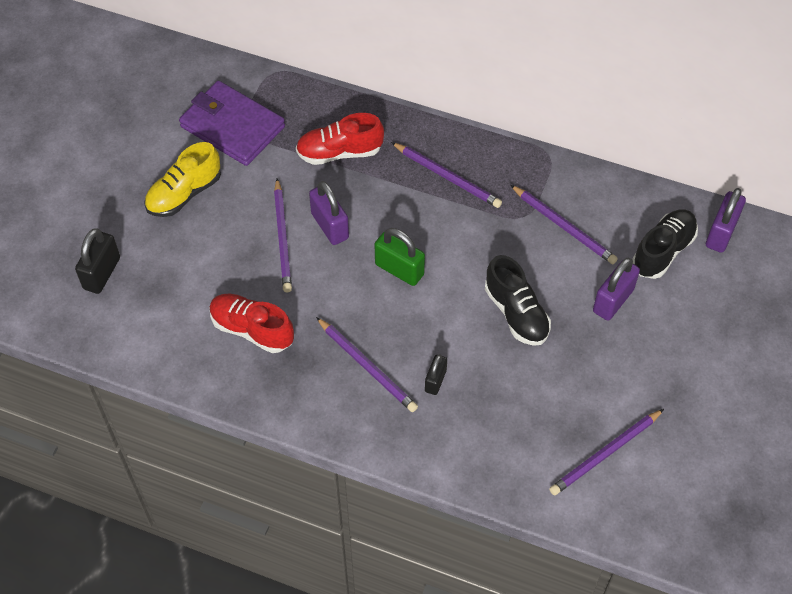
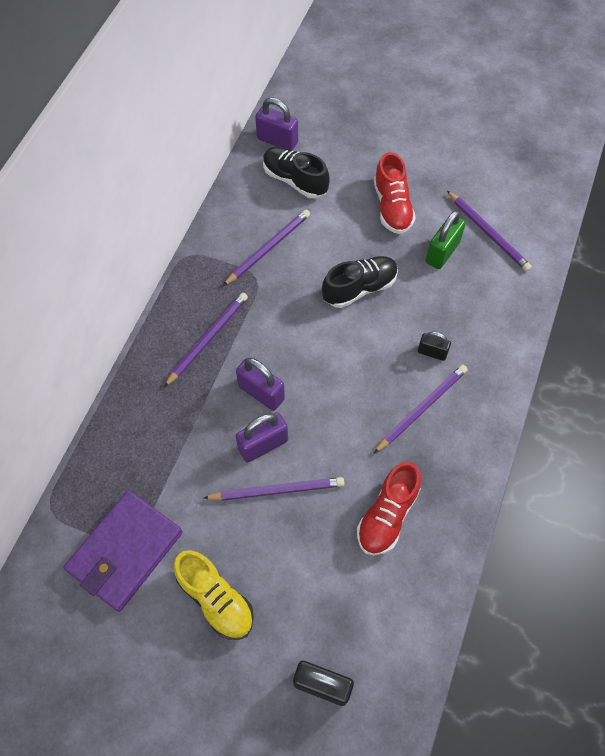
camera: 90 degrees left, 5 degrees up
red shoe [296,113,384,165] -> red shoe moved to [374,152,416,234]
green padlock [374,228,425,286] -> green padlock moved to [426,210,466,269]
purple padlock [593,258,640,321] -> purple padlock moved to [236,358,285,411]

